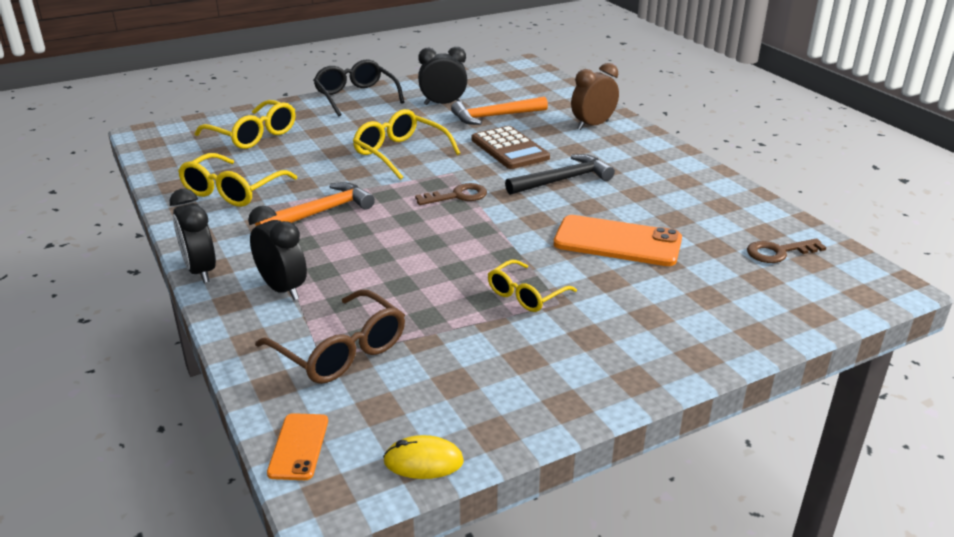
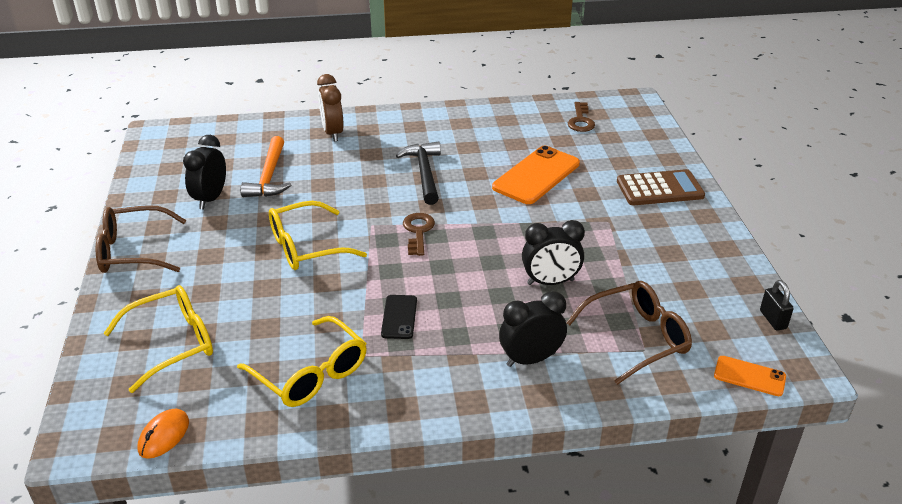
camera: 70 degrees left, 5 degrees up
black clock [170,189,216,283] -> black clock moved to [522,220,585,285]
orange hammer [255,182,375,226] -> black phone [381,295,417,339]
black glasses [313,60,404,117] -> brown glasses [96,205,187,273]
yellow mouse [383,435,464,479] -> black padlock [760,280,794,331]
brown calculator [471,126,550,169] -> brown calculator moved to [617,169,705,205]
yellow glasses [488,260,577,312] -> none
none -> orange mouse [137,409,189,459]

